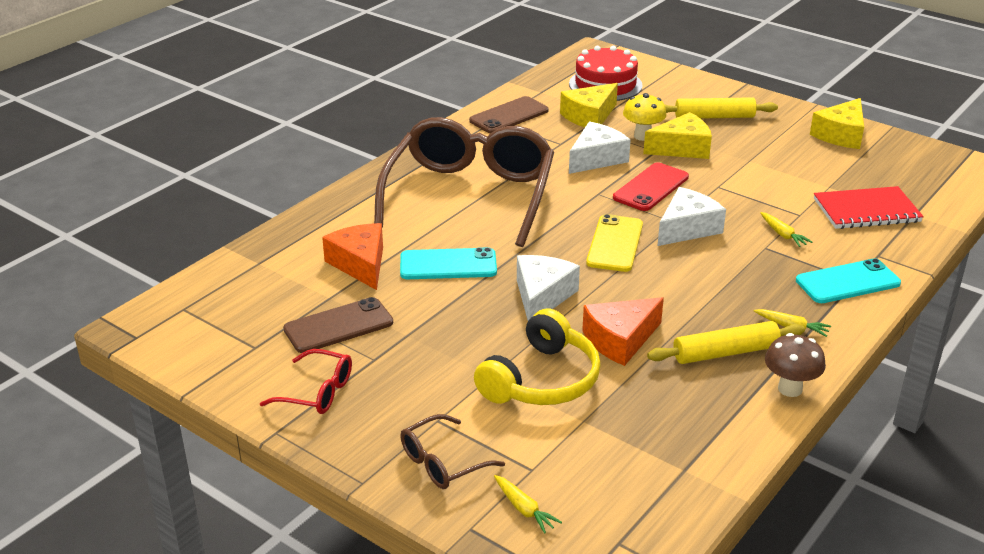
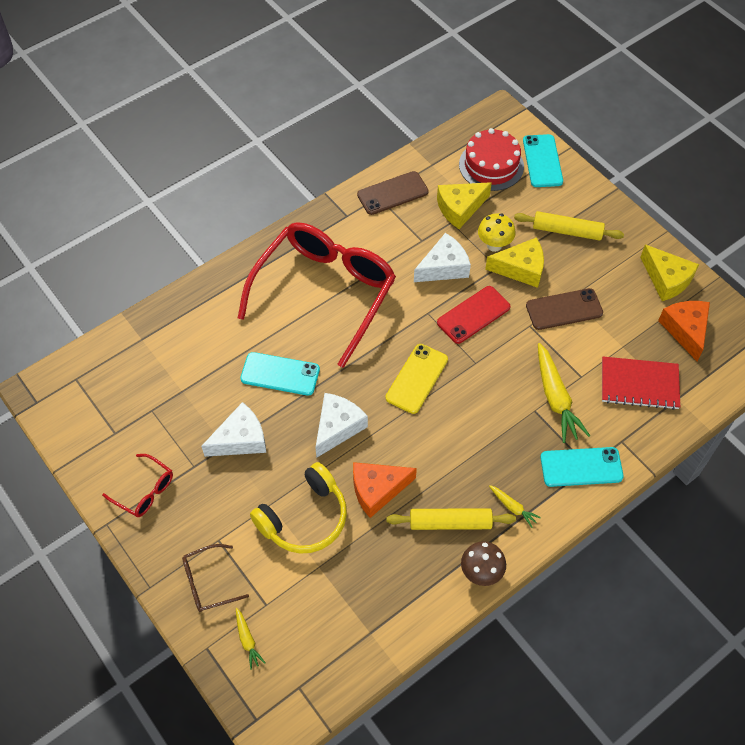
camera: 15 degrees right, 25 degrees up
brown phone [283,297,393,353] -> brown phone moved to [526,288,603,330]
orange cheese [322,223,383,290] -> orange cheese moved to [658,301,710,361]
brown glasses [374,117,554,247] -> red glasses [238,222,396,368]
white cheese [658,187,726,246] -> white cheese moved to [201,402,266,457]
yellow carrot [760,212,812,247] -> yellow carrot [538,343,590,443], size x2.00
yellow cheese [810,98,864,149] -> yellow cheese turned 90 degrees counterclockwise [640,245,699,301]
none -> turquoise phone [523,134,563,187]

